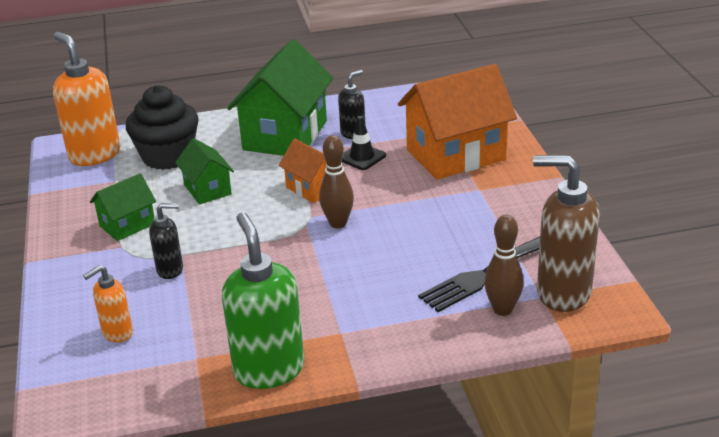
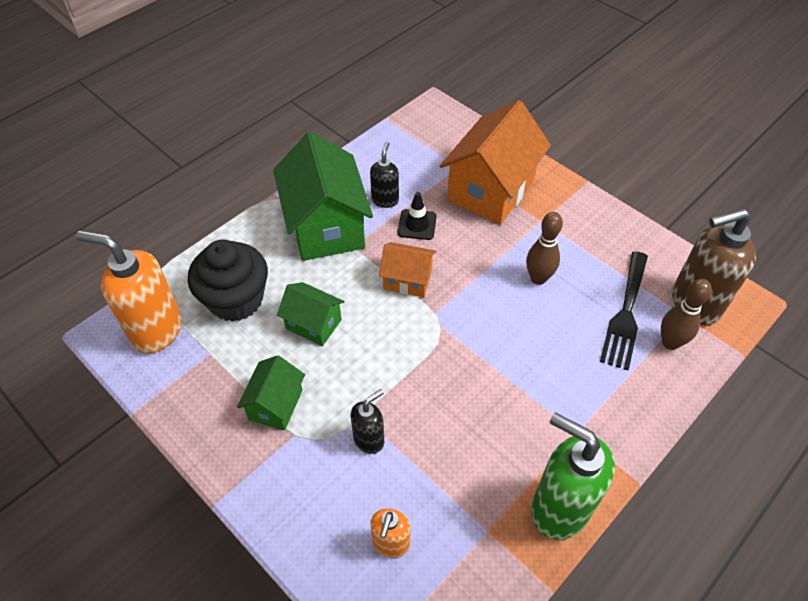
camera: 35 degrees left, 20 degrees up
brown bowling pin [319,135,354,228] -> brown bowling pin moved to [526,212,563,285]

